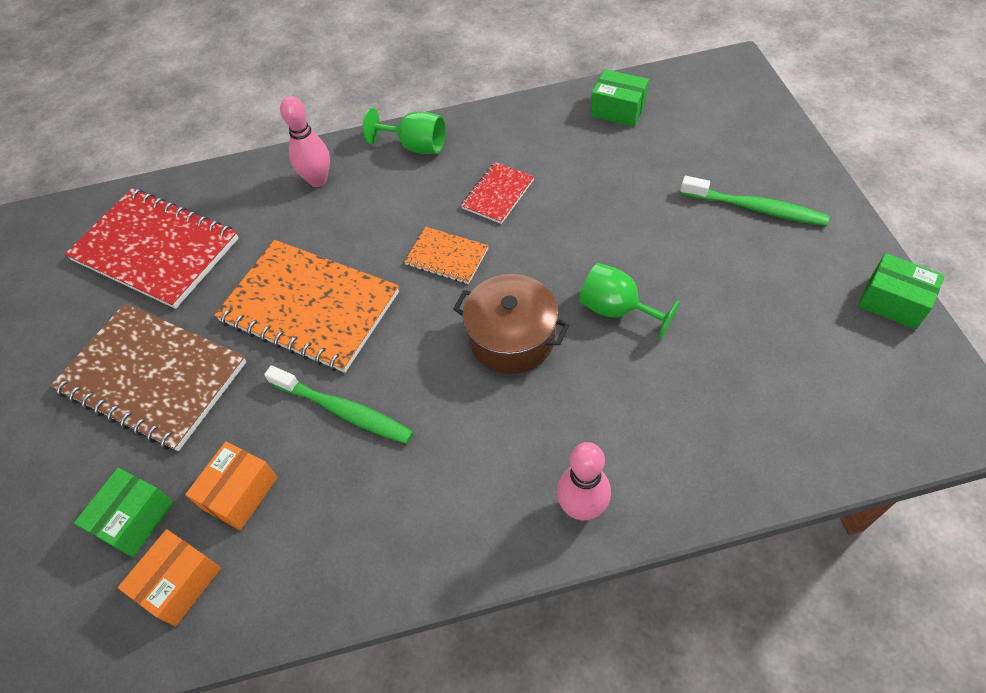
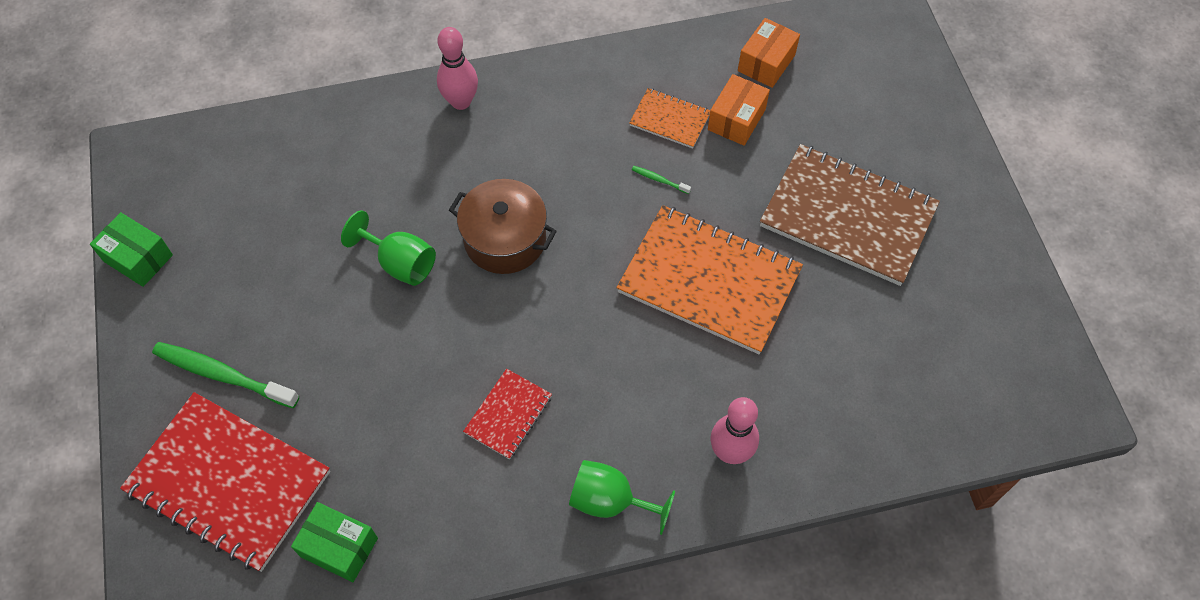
camera: 175 degrees right, 5 degrees up
red notebook [65,188,239,309] -> red notebook moved to [120,392,330,572]
green box [74,468,174,558] -> none
green toothbrush [264,366,414,444] -> green toothbrush [632,166,691,194], size x0.43
orange notebook [404,227,489,284] -> orange notebook moved to [629,88,710,149]

